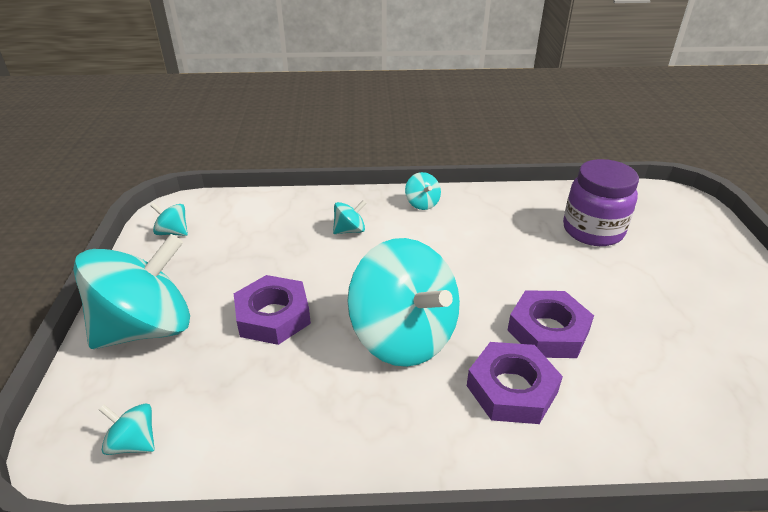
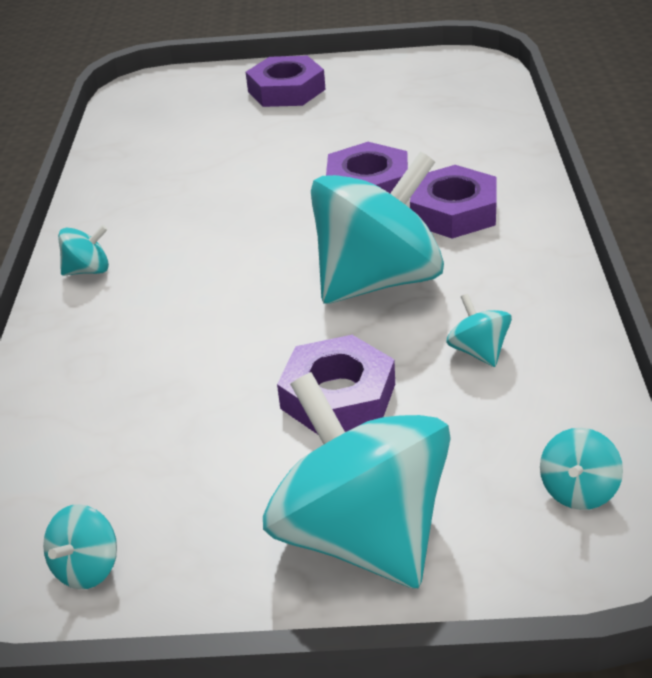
camera: 85 degrees left, 0 degrees up
turquoise spinning top [333,200,366,234] -> turquoise spinning top moved to [446,294,512,367]
purple jar [563,159,639,246] -> none
none -> purple nut [246,56,326,107]

